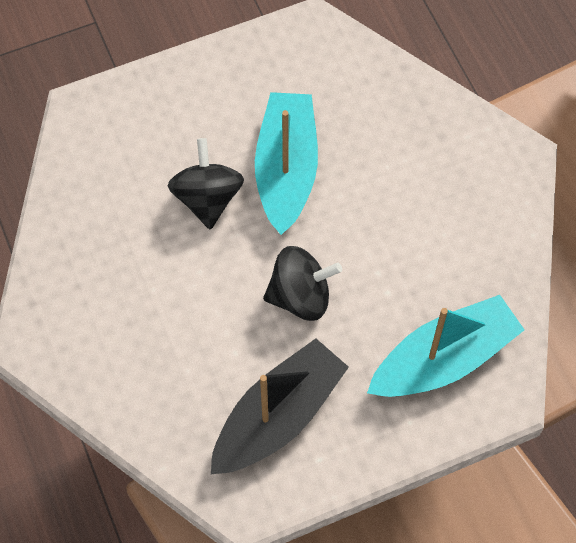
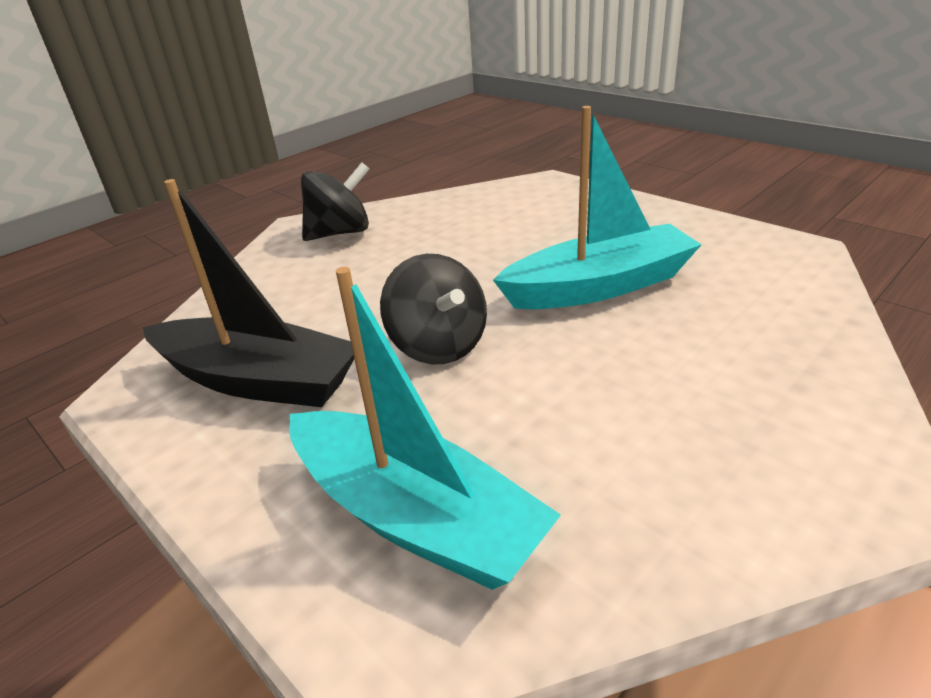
camera: 70 degrees right, 30 degrees down
black spinning top [168,138,244,230] -> black spinning top moved to [301,162,370,241]

